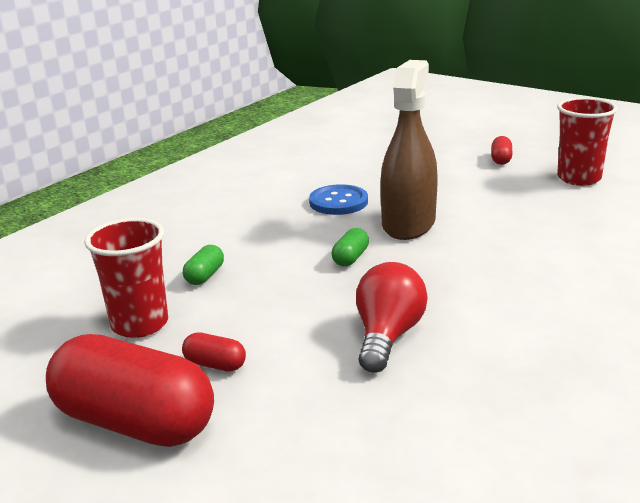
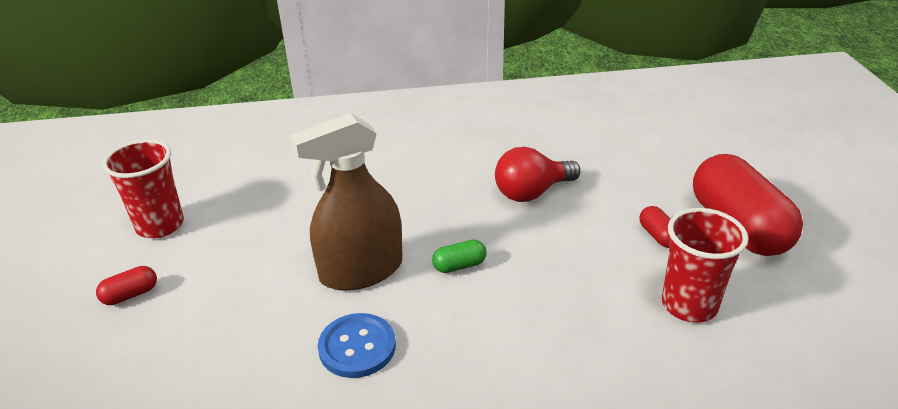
camera: 135 degrees left, 10 degrees up
green capsule [183,245,224,285] -> none

